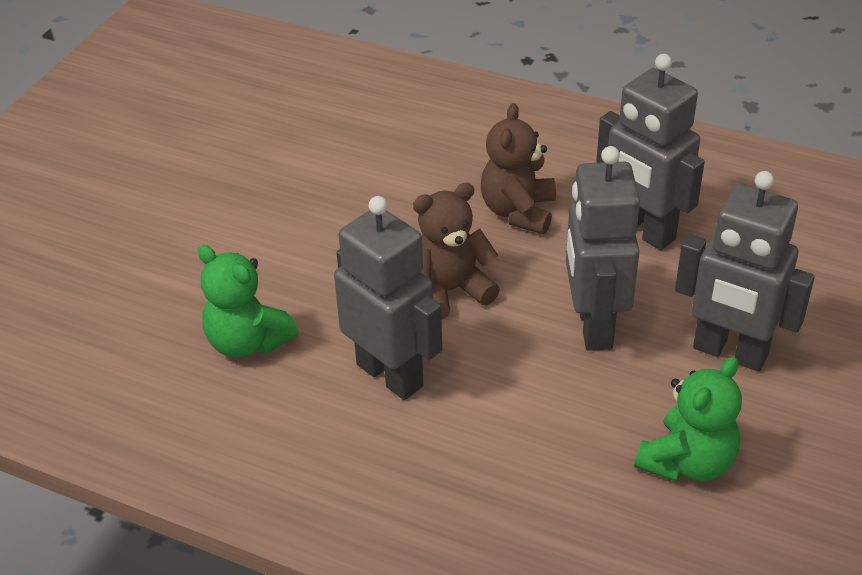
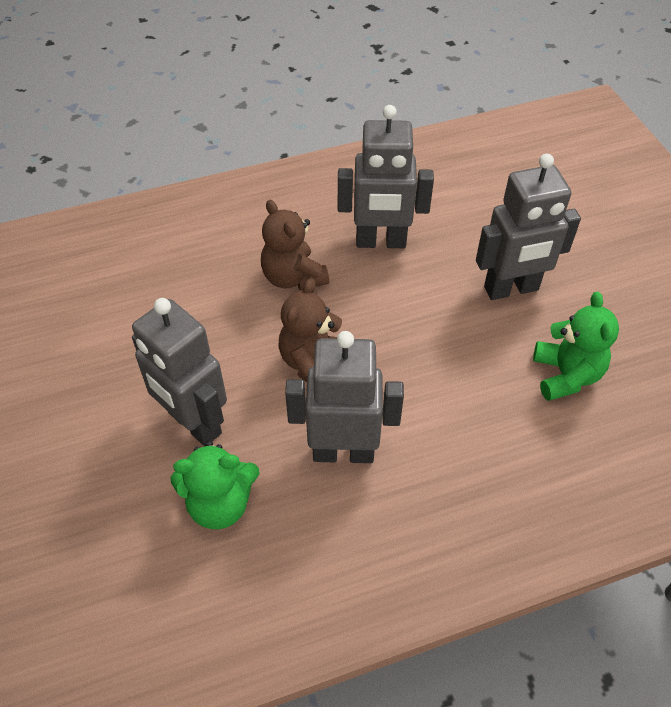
camera: 45 degrees left, 10 degrees up
grey robot [566,146,640,351] -> grey robot moved to [132,298,227,446]

